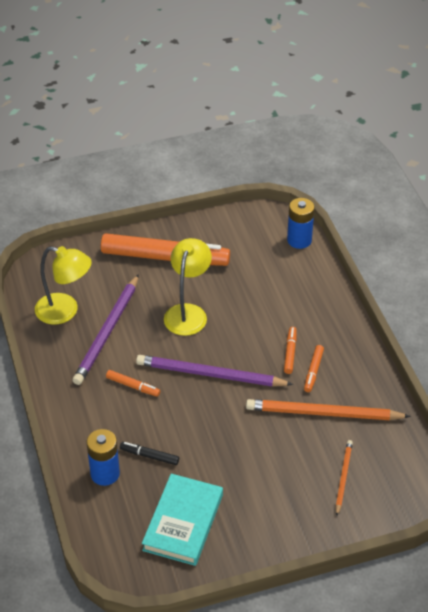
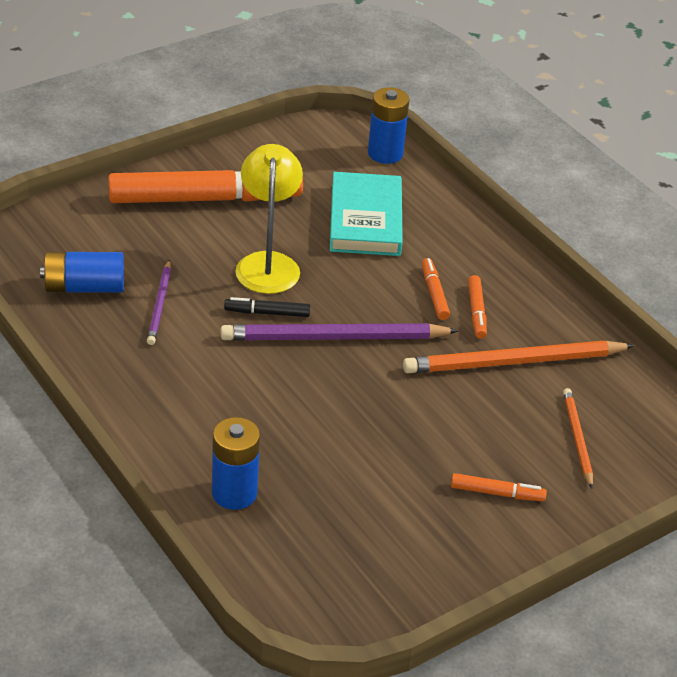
camera: 20 degrees left, 5 degrees down
yellow lamp [35,246,92,325] -> blue battery [40,252,124,292]
purple pencil [72,274,139,385] -> purple pencil [147,260,171,345], size x0.54
orange marker [106,370,160,397] -> orange marker moved to [451,473,547,501]
black marker [120,442,179,465] -> black marker moved to [224,297,310,317]
turquoise book [142,474,223,566] -> turquoise book moved to [330,172,403,256]

